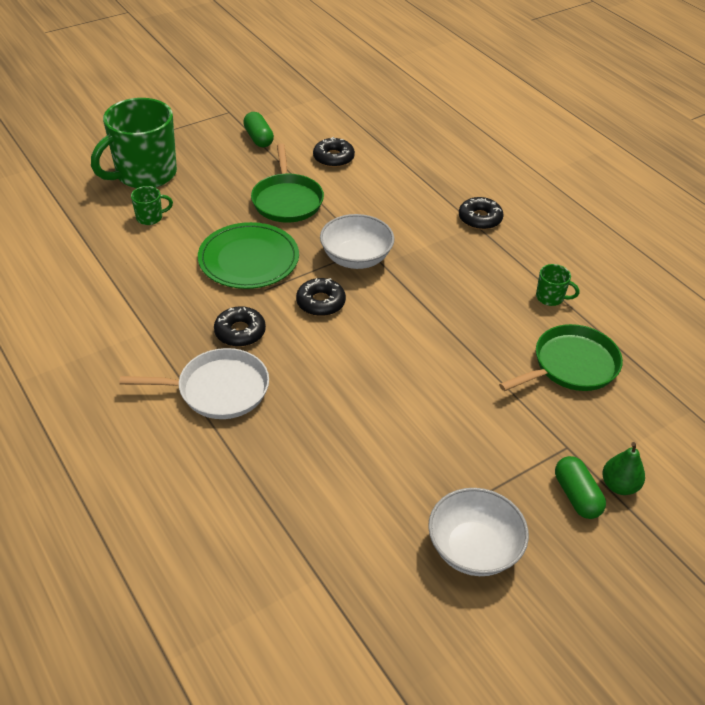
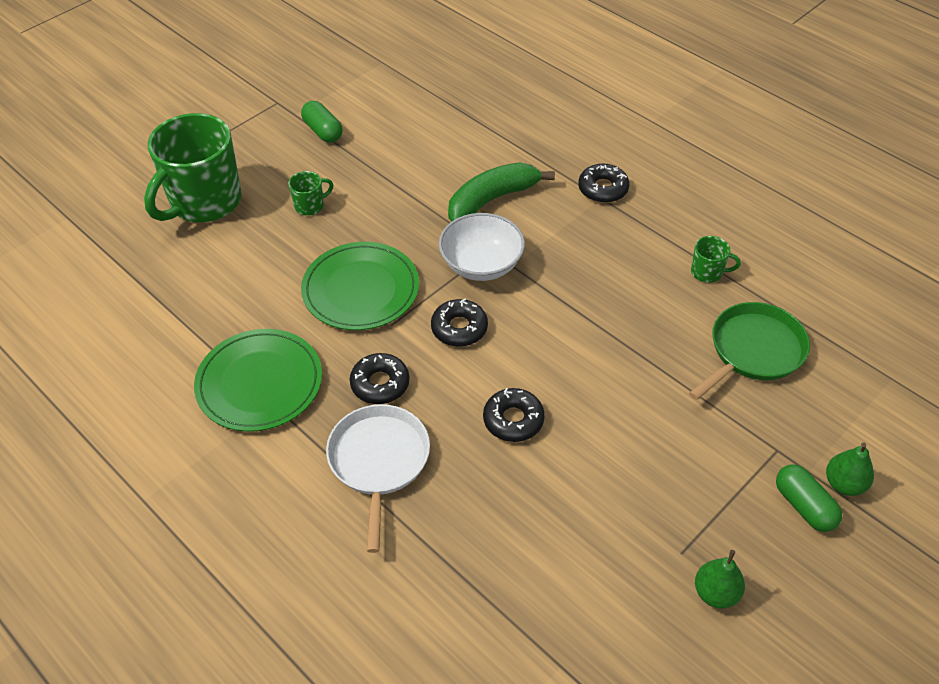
camera: 10 degrees left, 5 degrees up
white pan [120,348,269,419] -> white pan turned 75 degrees counterclockwise [326,404,430,553]
green mug [131,186,173,225] -> green mug moved to [288,171,333,216]
green pan [251,144,324,222] -> none
black donut [313,137,355,167] -> black donut moved to [483,388,545,442]
white bowl [428,488,529,576] -> green pear [695,550,745,609]
none -> green plate [194,329,322,432]
none -> green banana [448,162,555,222]

